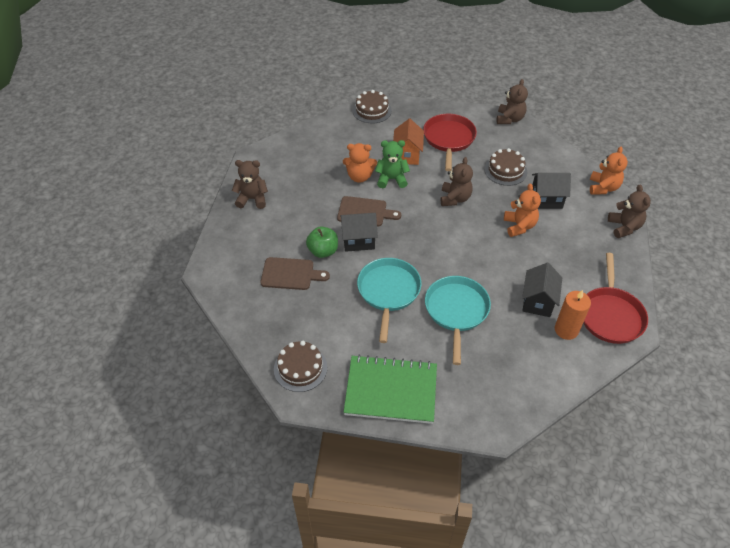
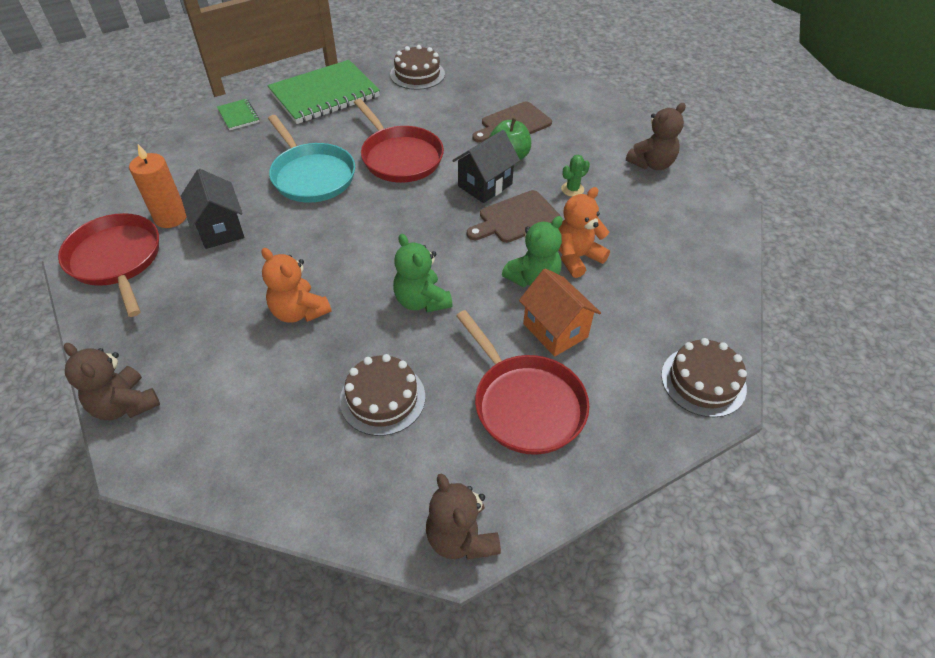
camera: 140 degrees right, 0 degrees up
turquoise pan [357,258,422,343] -> red pan [354,99,444,183]
brown teddy bear [441,157,473,206] -> green teddy bear [393,234,453,313]
black house [532,173,571,209] -> none
orange teddy bear [590,146,628,195] -> none
none -> green notebook [217,99,259,130]
none -> green cactus [561,155,590,197]

